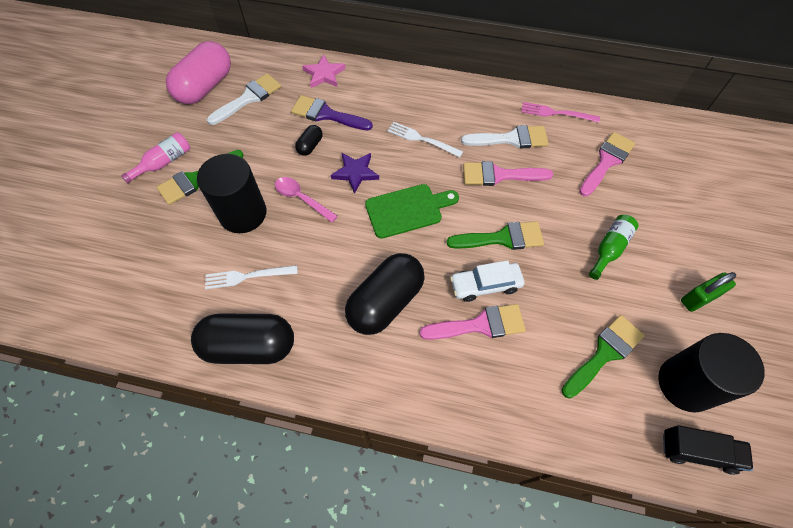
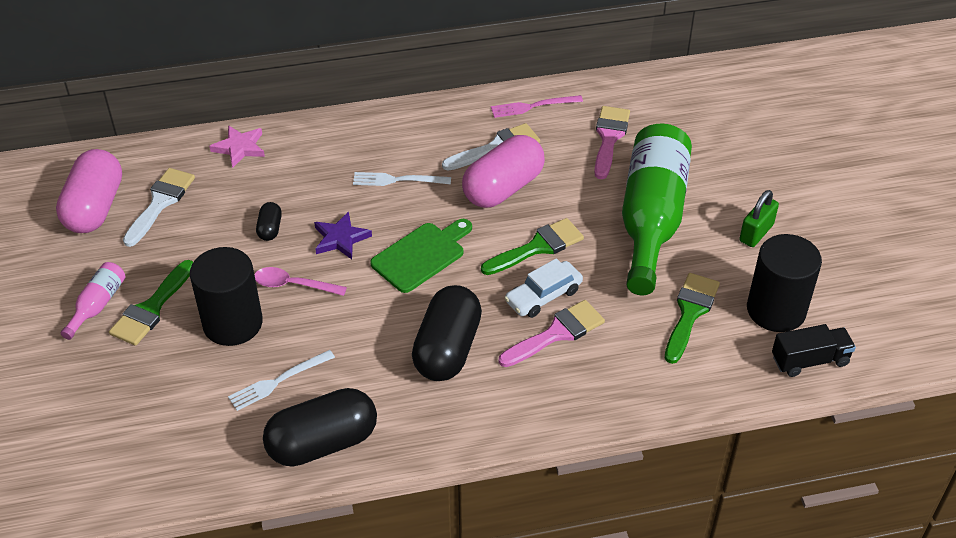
camera: 25 degrees left, 15 degrees down
purple brush [291,95,373,130] -> none
pink brush [463,161,553,186] -> pink capsule [462,135,545,208]
green bottle [589,215,638,280] -> green bottle [622,124,692,295], size x2.34

